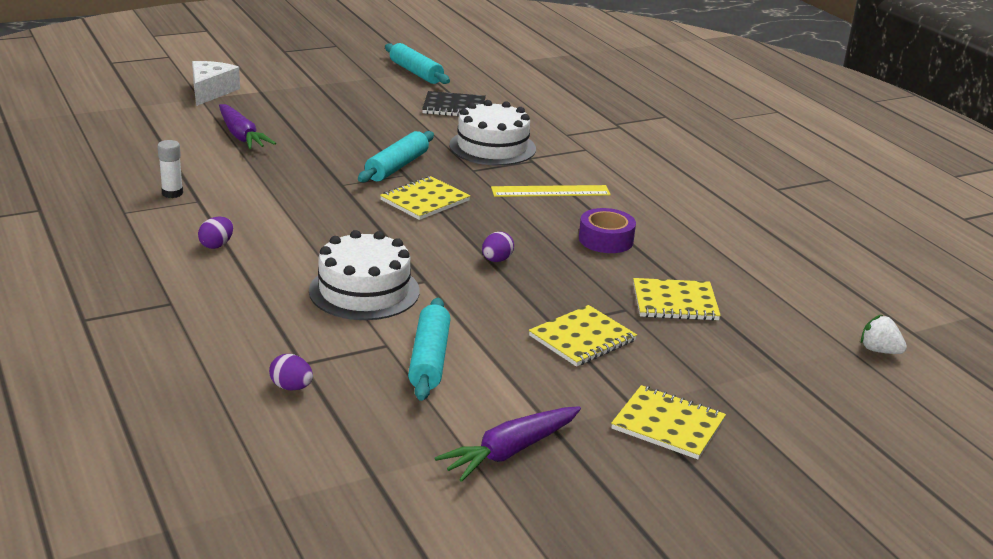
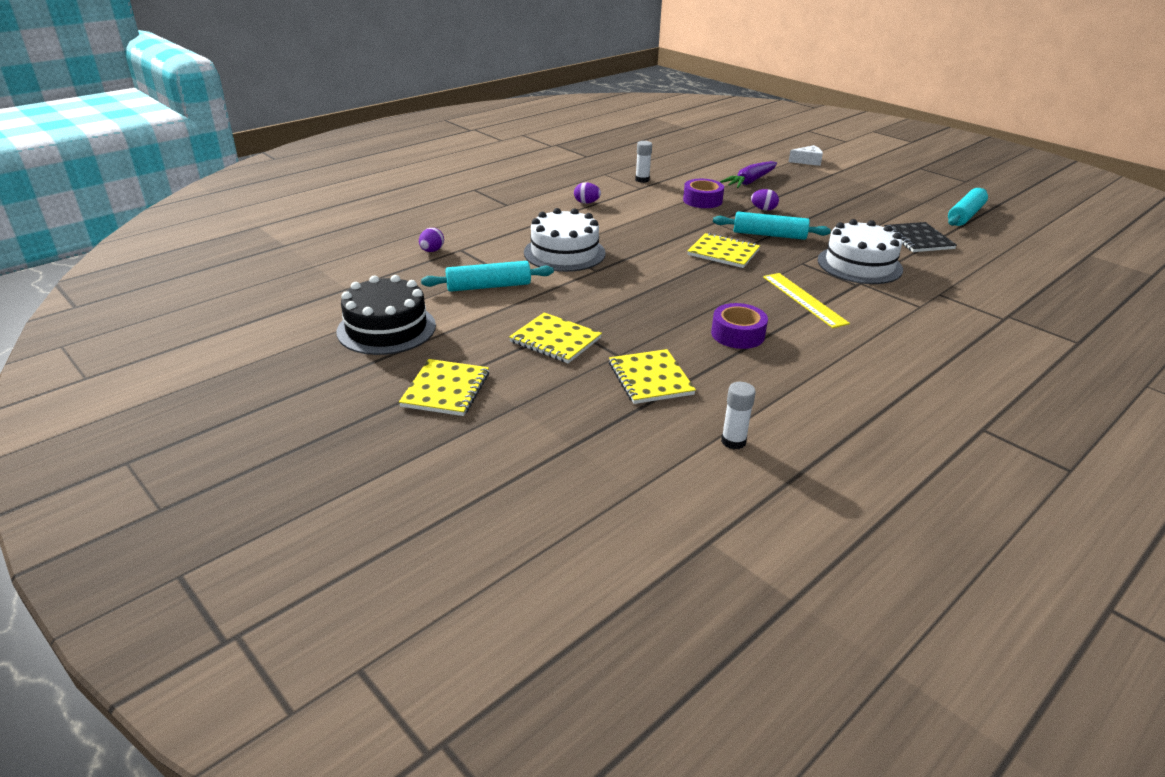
camera: 75 degrees right, 5 degrees up
white cheese [192,61,240,106] -> white cheese [789,145,823,166], size x0.66
purple carrot [435,406,581,482] -> black cake [337,275,436,355]
purple egg [482,231,514,262] -> purple egg moved to [751,189,779,211]
white strawberry [861,315,907,354] -> none
none -> purple tape [683,179,724,208]
none -> white glue stick [721,382,756,450]

